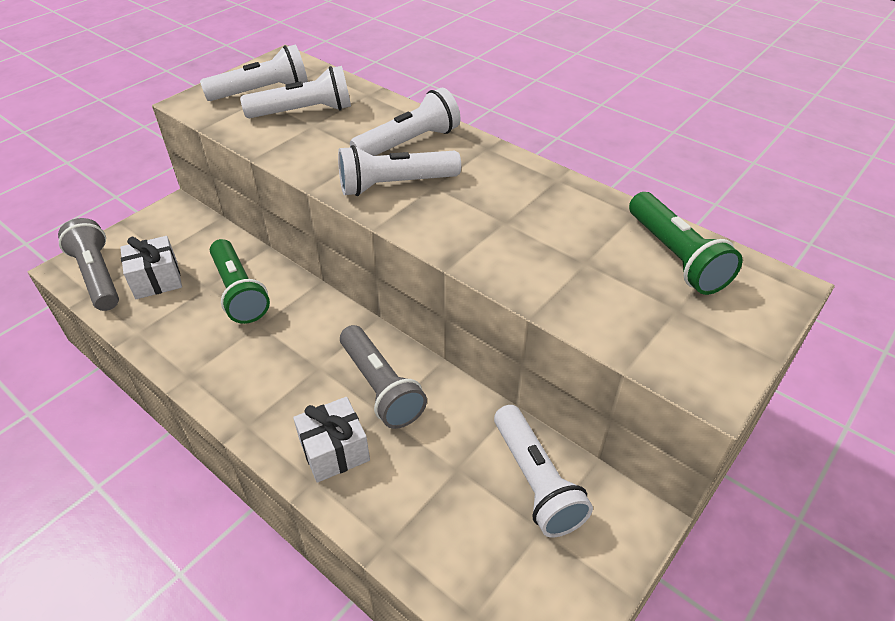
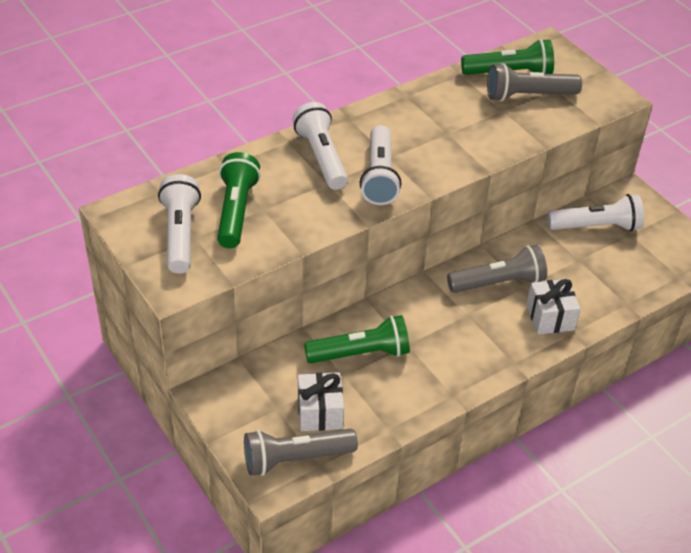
camera: 75 degrees left, 0 degrees up
white flashlight [240,66,351,118] -> green flashlight [217,152,261,248]
none -> grey flashlight [487,63,582,101]

